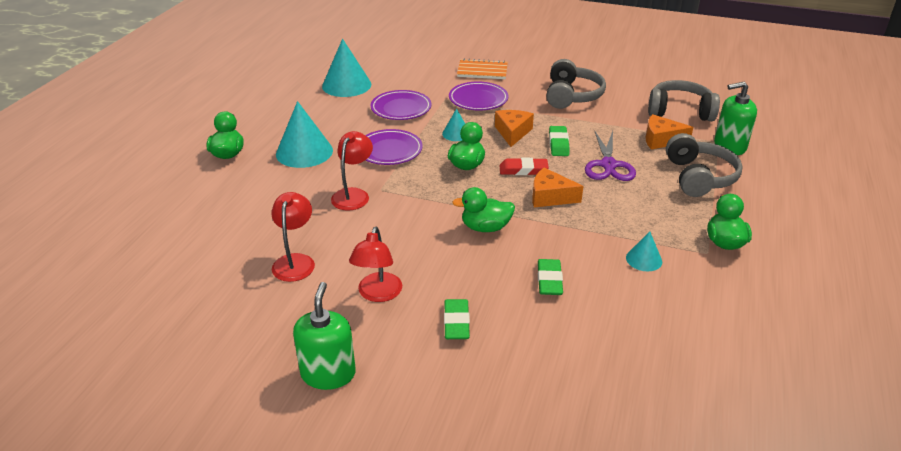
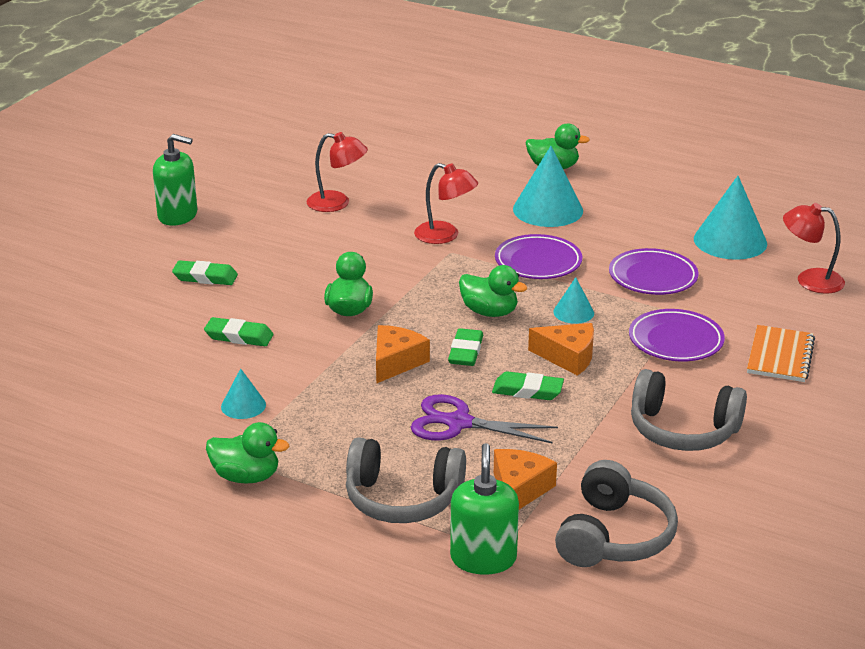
camera: 100 degrees right, 5 degrees down
red lamp [349,227,402,302] -> red lamp moved to [783,203,845,294]
red eraser [500,158,549,175] -> green eraser [448,328,483,366]

